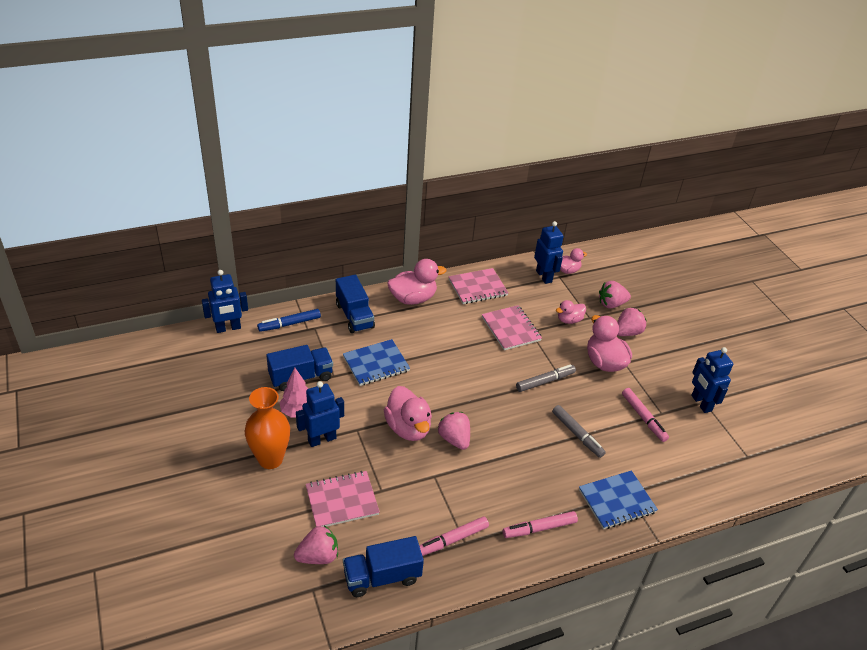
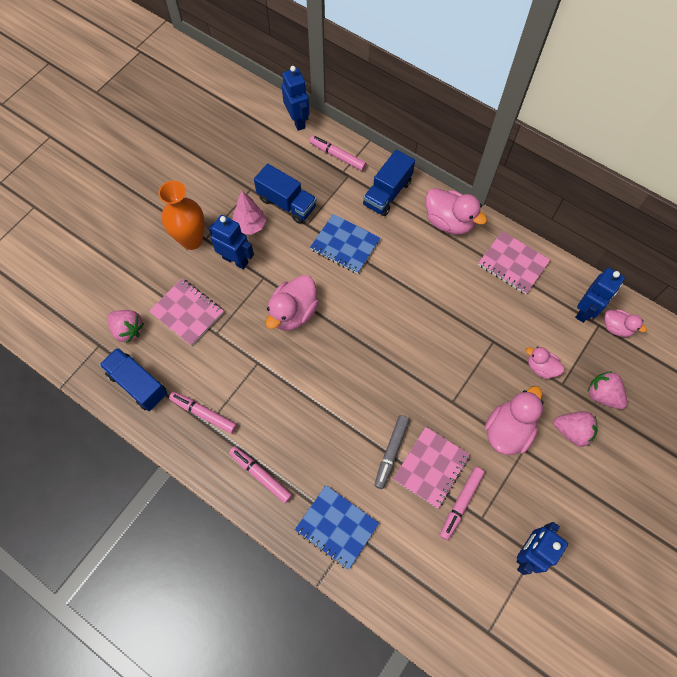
camera: 60 degrees right, 25 degrees up
blue robot [202,270,248,333] -> blue robot turned 150 degrees counterclockwise [281,66,310,131]
blue marker [257,309,321,332] -> pink marker [309,136,366,171]
pink strawberry [438,412,470,450] -> none
pink notebook [482,305,542,350] -> pink notebook moved to [393,427,470,508]
grey marker [516,364,576,392] -> none

